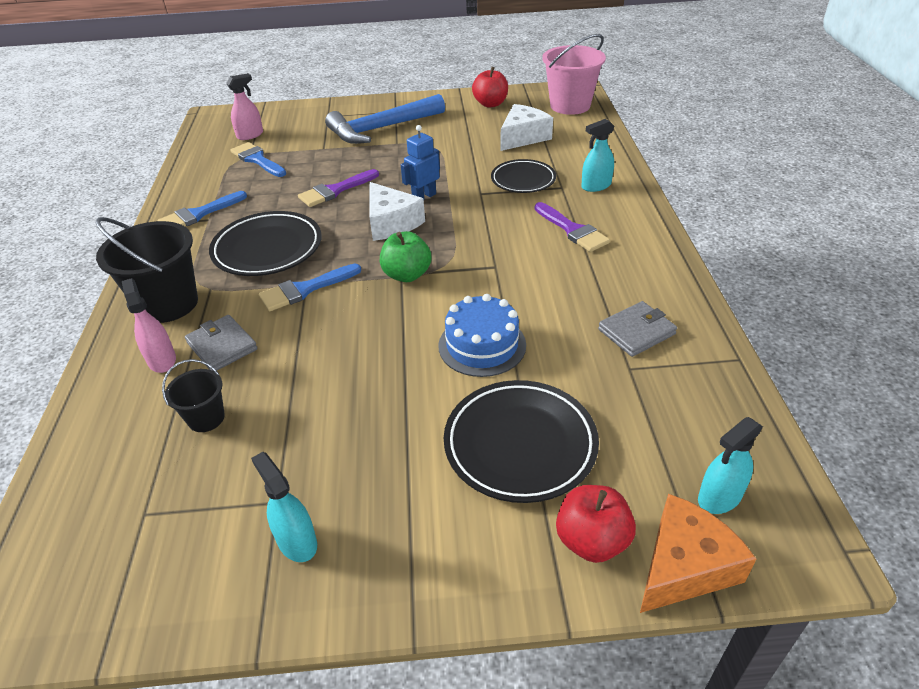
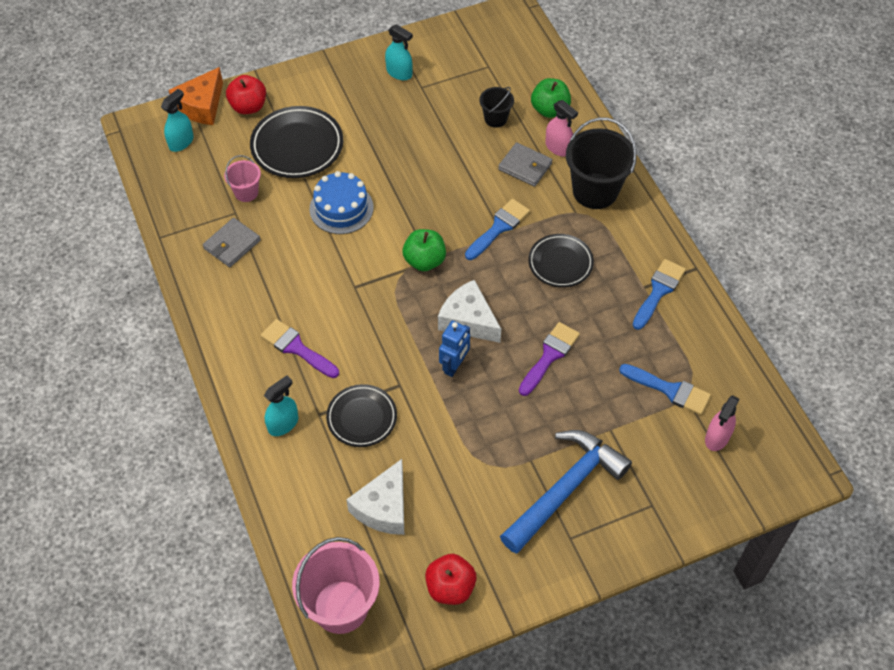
camera: 160 degrees right, 15 degrees up
black plate [209,211,322,276] -> black plate [528,234,594,288], size x0.66
none -> pink bucket [224,155,261,202]
none -> green apple [531,78,571,118]

